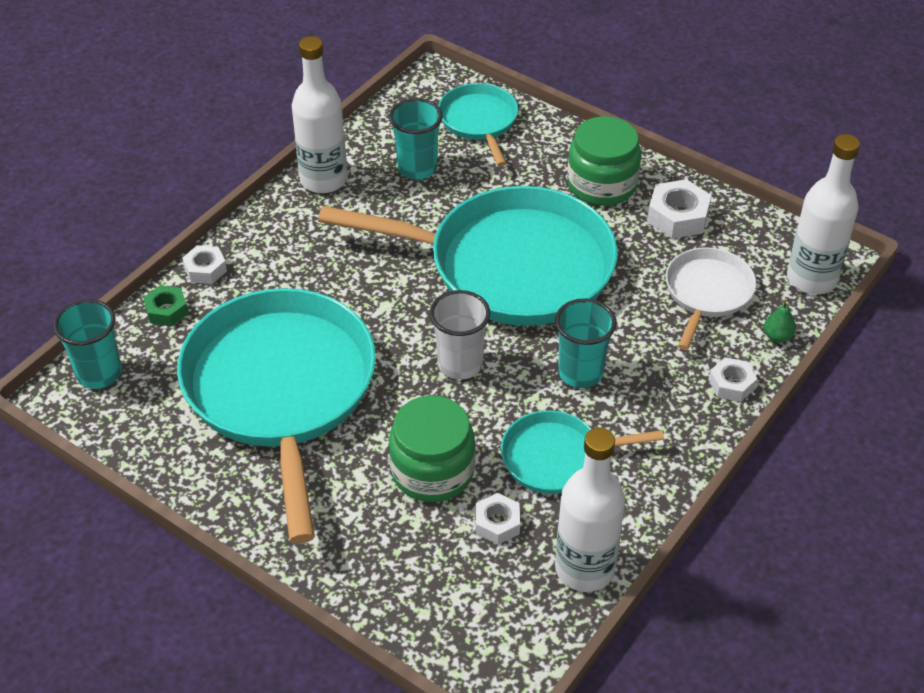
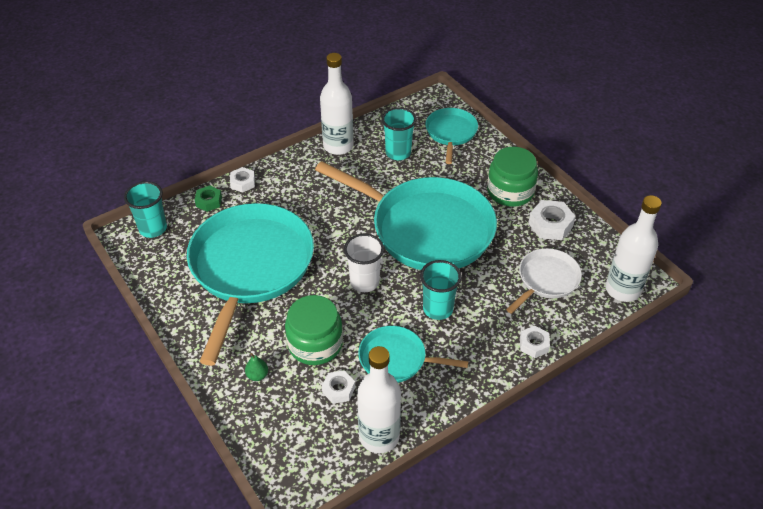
camera: 20 degrees right, 0 degrees up
green pear [764,301,796,343] -> green pear moved to [245,353,268,381]

